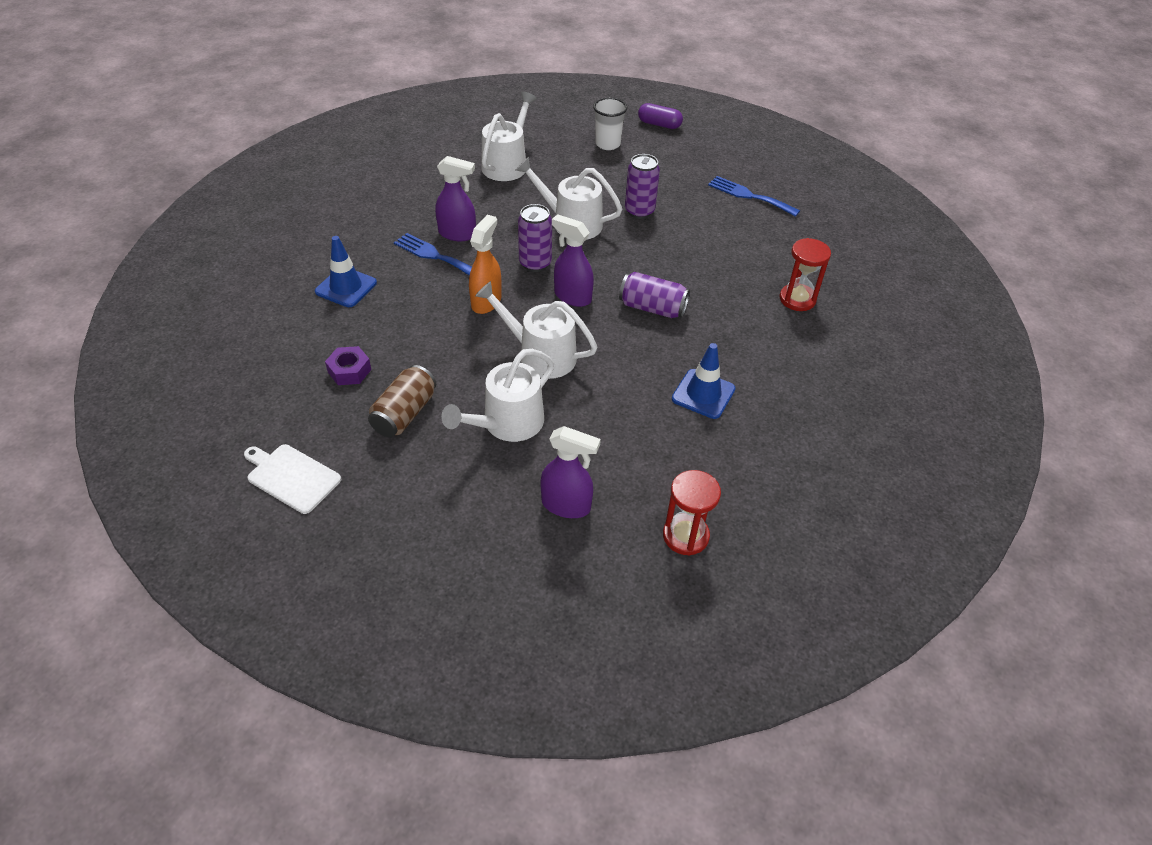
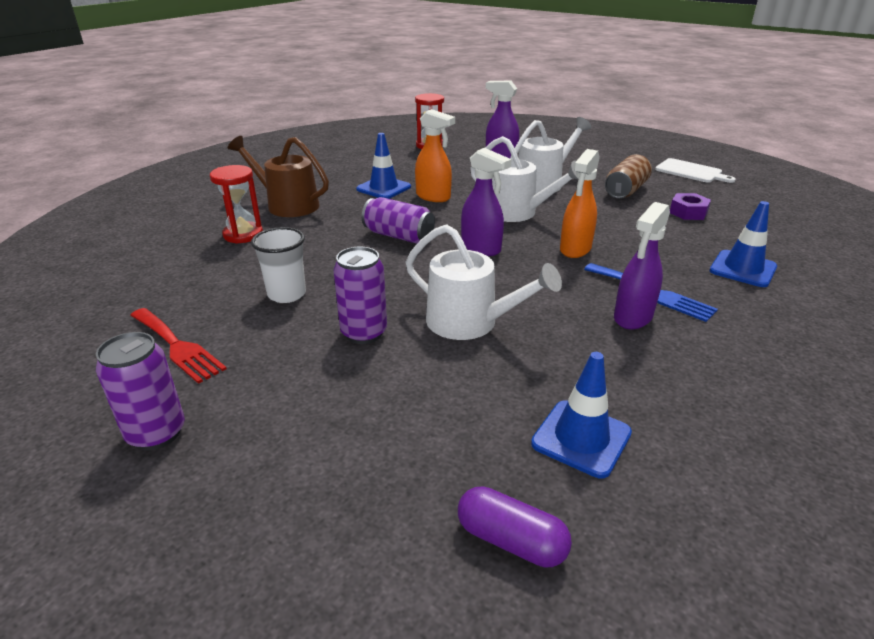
camera: 170 degrees left, 15 degrees down
purple spray bottle [435,156,476,241] -> purple spray bottle turned 75 degrees counterclockwise [614,202,670,330]
white watering can [481,91,537,181] -> blue traffic cone [531,352,632,478]
purple can [518,204,552,272] -> purple can moved to [96,332,185,450]
white cup [593,97,627,150] -> white cup moved to [251,227,306,303]
purple capsule [638,103,683,129] -> purple capsule moved to [458,486,572,567]
blue fork [708,176,800,217] -> red fork [130,308,227,384]
none -> brown watering can [228,136,329,217]
none -> orange spray bottle [415,109,455,202]

